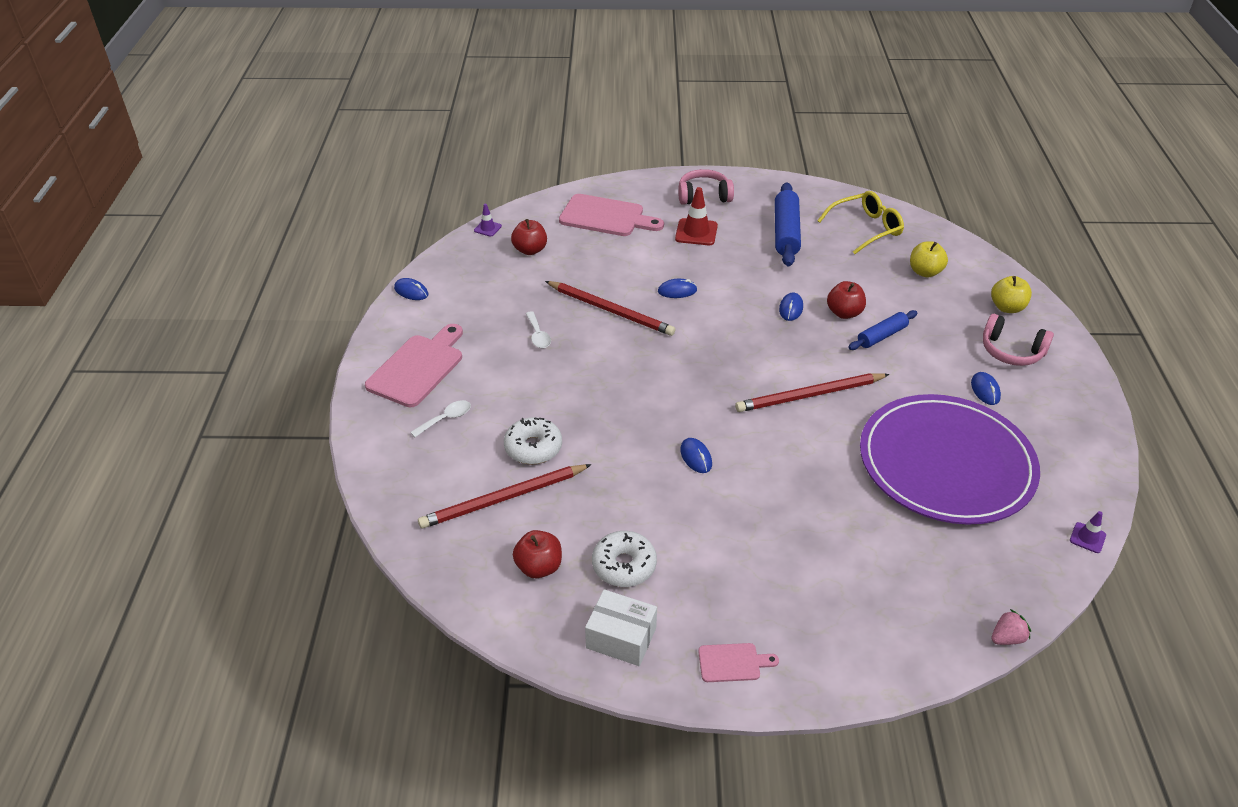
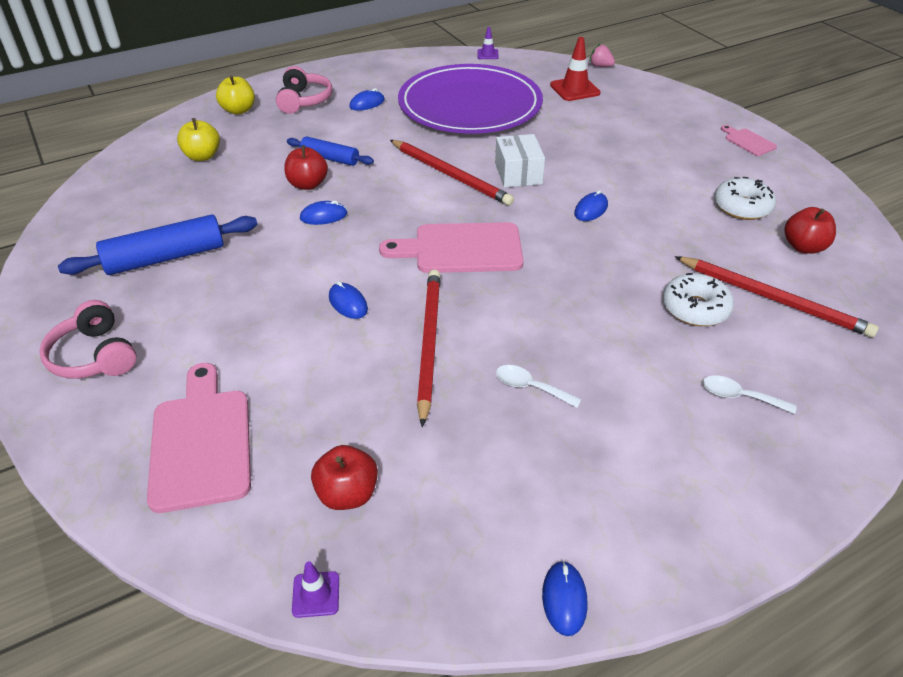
camera: 120 degrees left, 0 degrees up
pink cutting board [365,324,463,407] -> pink cutting board moved to [379,222,524,273]
white spoon [526,311,551,348] -> white spoon turned 105 degrees counterclockwise [496,365,582,408]
white box [585,589,657,666] -> white box moved to [495,134,545,188]
red traffic cone [675,187,718,245] -> red traffic cone moved to [550,37,601,101]
yellow glasses [817,191,904,254] -> none

